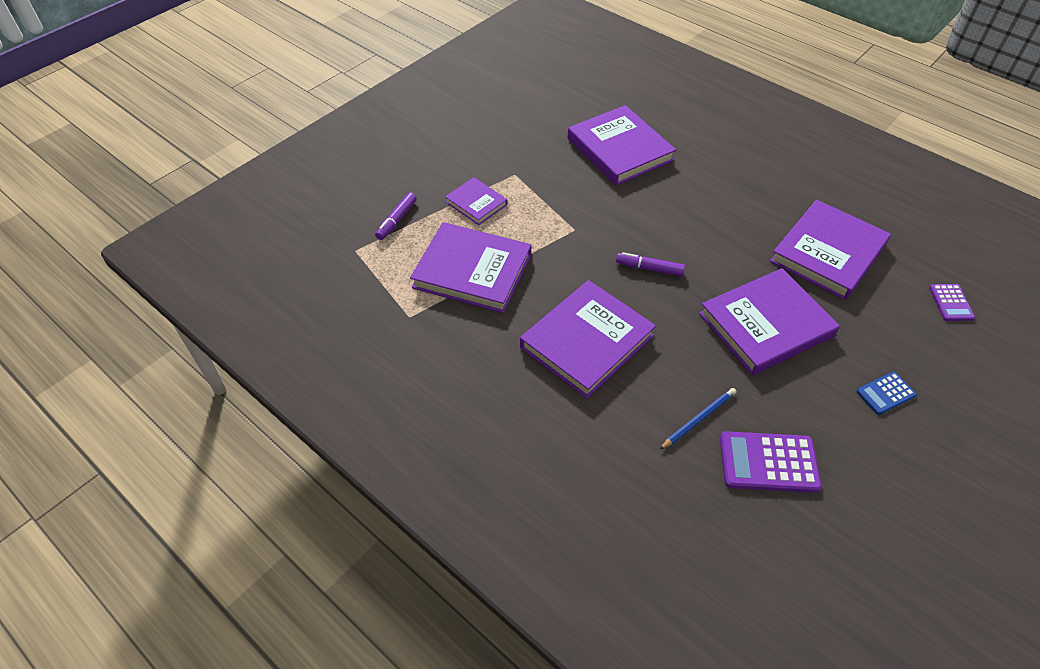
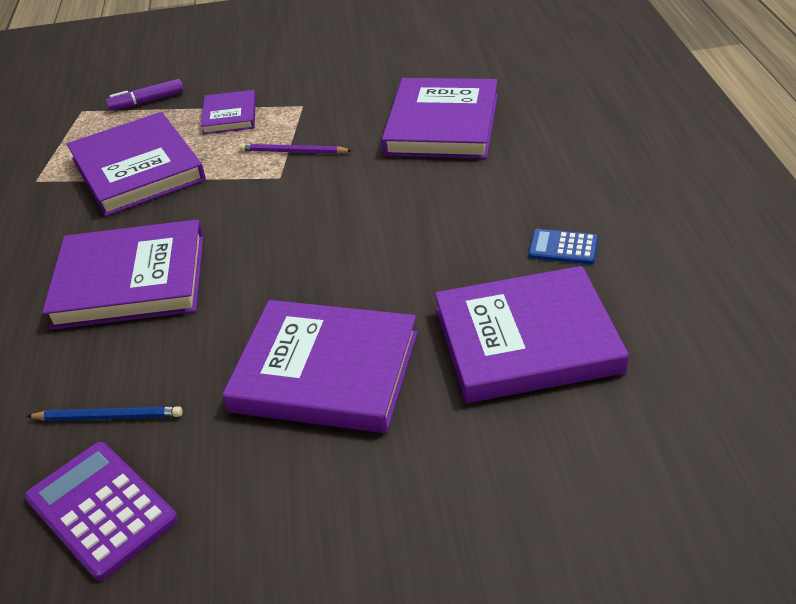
camera: 45 degrees right, 10 degrees down
purple marker [616,252,685,276] -> none
blue calculator [856,372,917,415] -> blue calculator moved to [528,229,598,264]
purple calculator [929,284,975,321] -> none
none -> purple pencil [239,143,352,154]

